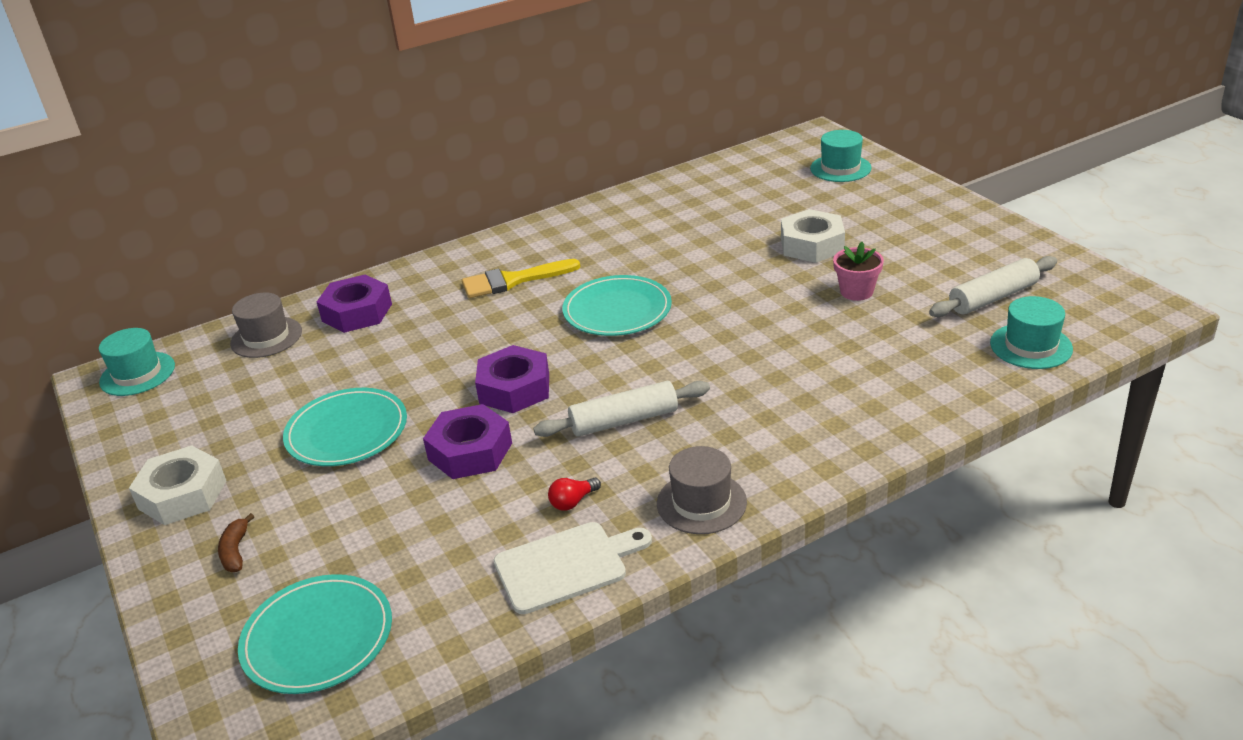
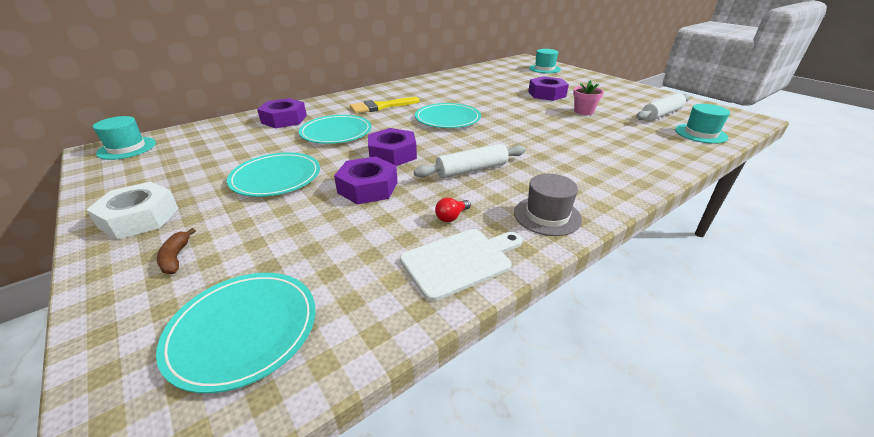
camera: 10 degrees left, 0 degrees up
grey hat [230,293,302,358] -> none
white nut [781,209,845,263] -> purple nut [528,76,569,101]
none -> turquoise plate [299,115,372,144]

